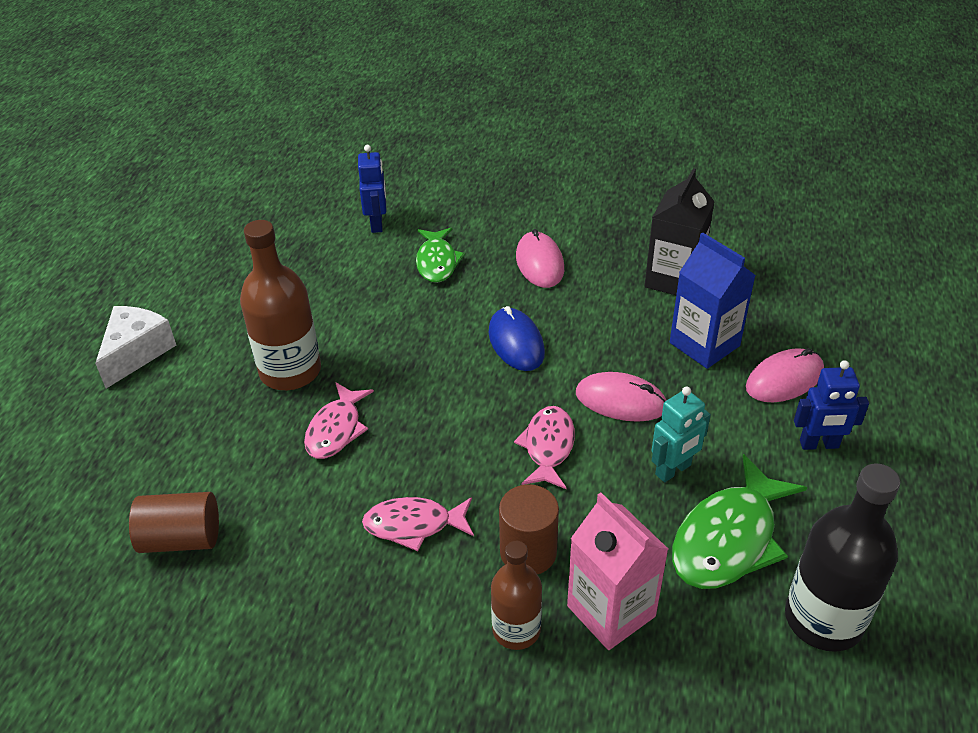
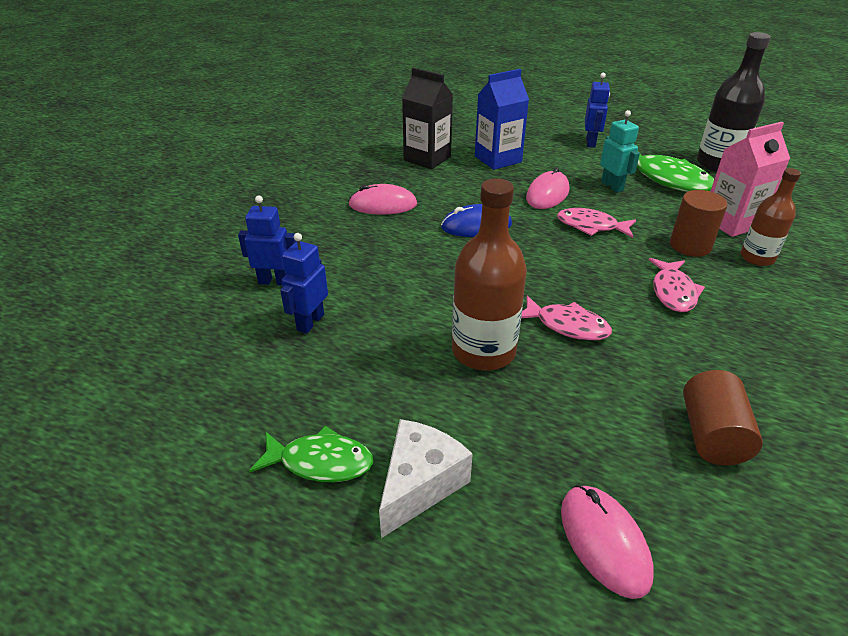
camera: 80 degrees left, 5 degrees down
white cheese [95,306,176,388] -> white cheese turned 90 degrees clockwise [379,419,473,538]
green fish [416,228,465,283] -> green fish moved to [249,426,373,482]
pink mouse [746,348,824,402] -> pink mouse moved to [561,485,654,599]
none -> blue robot [280,233,328,334]

